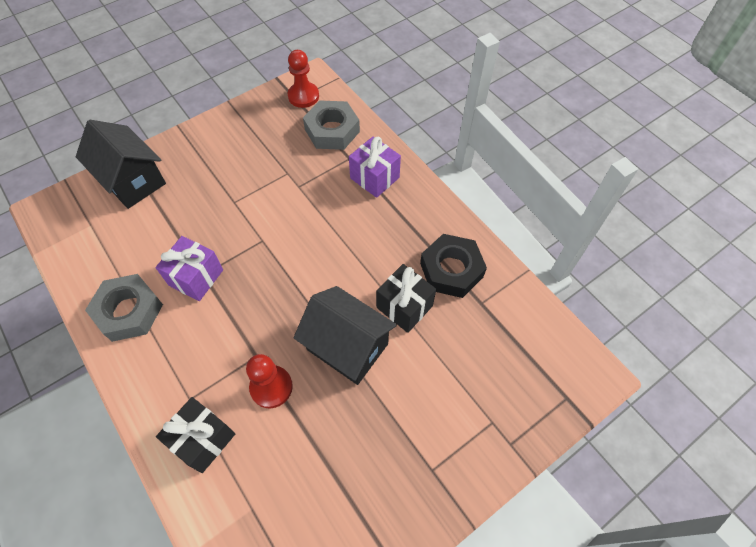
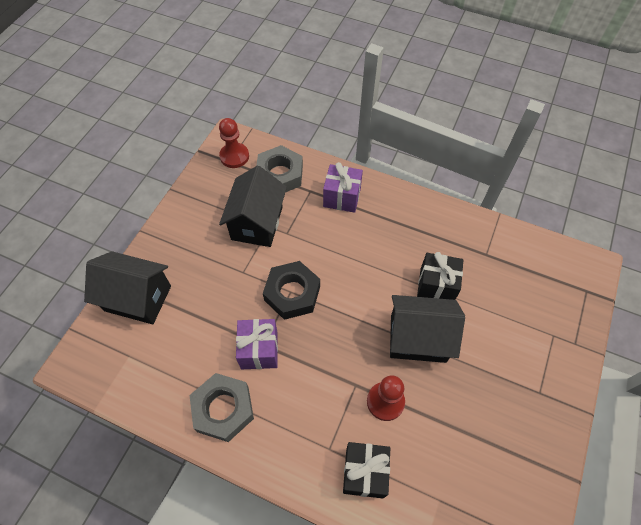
camera: 30 degrees left, 0 degrees up
black nut [420,234,487,298] -> black nut moved to [263,261,320,320]
none -> black house [219,166,287,247]

